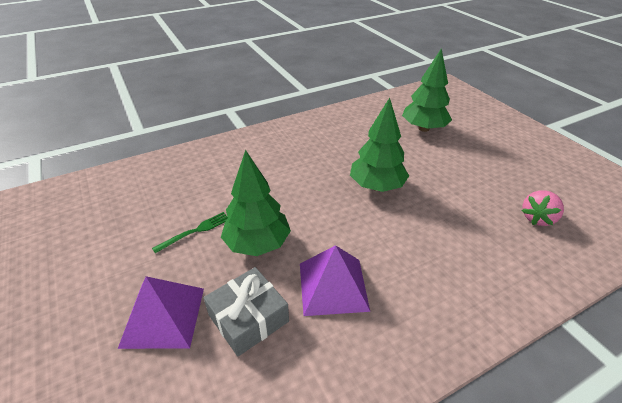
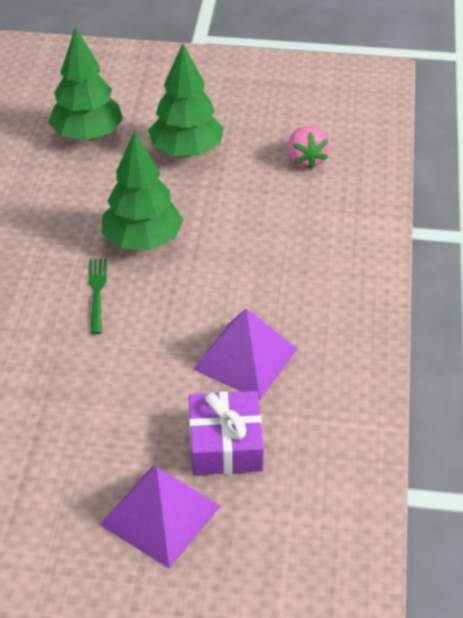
camera: 55 degrees left, 5 degrees up
green fork [152,212,228,253] -> green fork moved to [89,259,107,334]
grey gift [203,267,289,356] -> purple gift [189,391,264,475]
green tree [221,150,291,256] -> green tree moved to [149,43,224,157]

